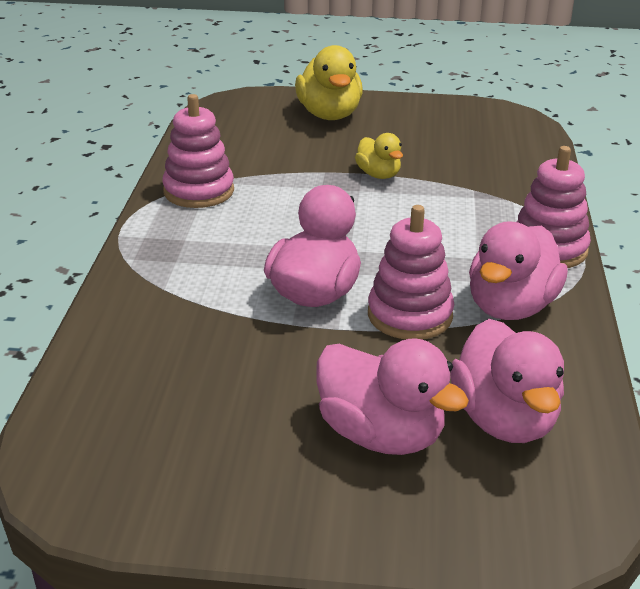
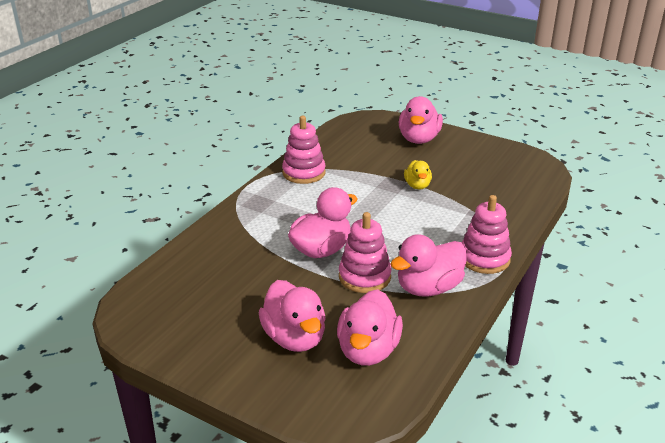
camera: 25 degrees right, 0 degrees up
yellow duck [295,45,363,120] -> pink duck [399,96,443,144]

